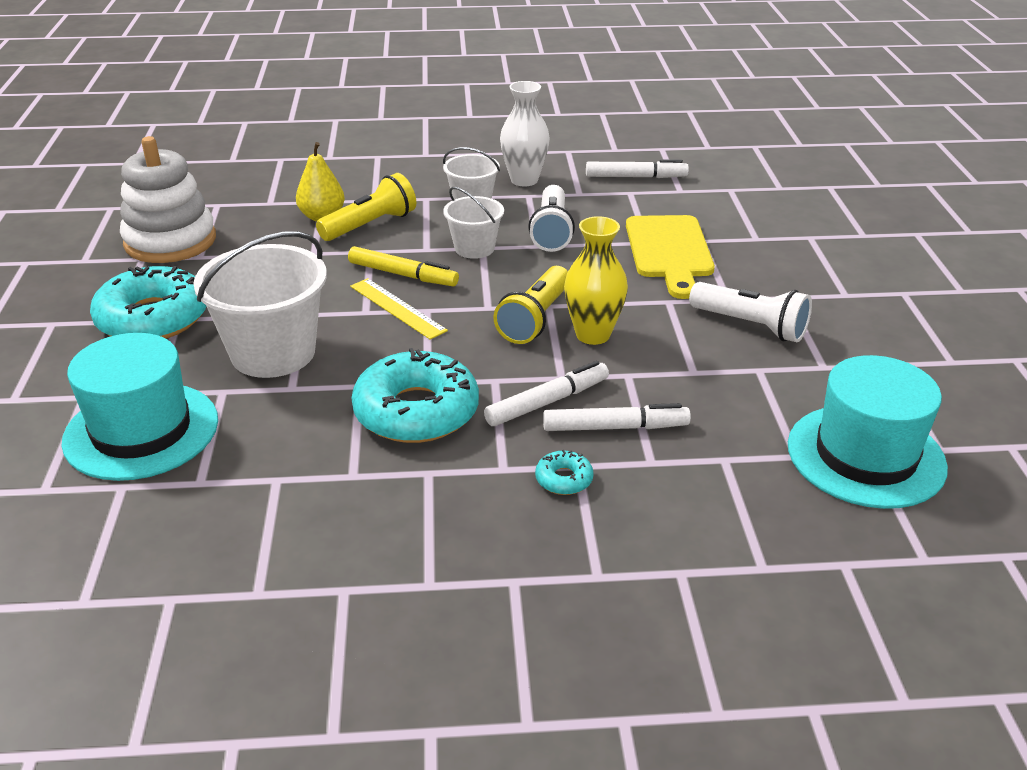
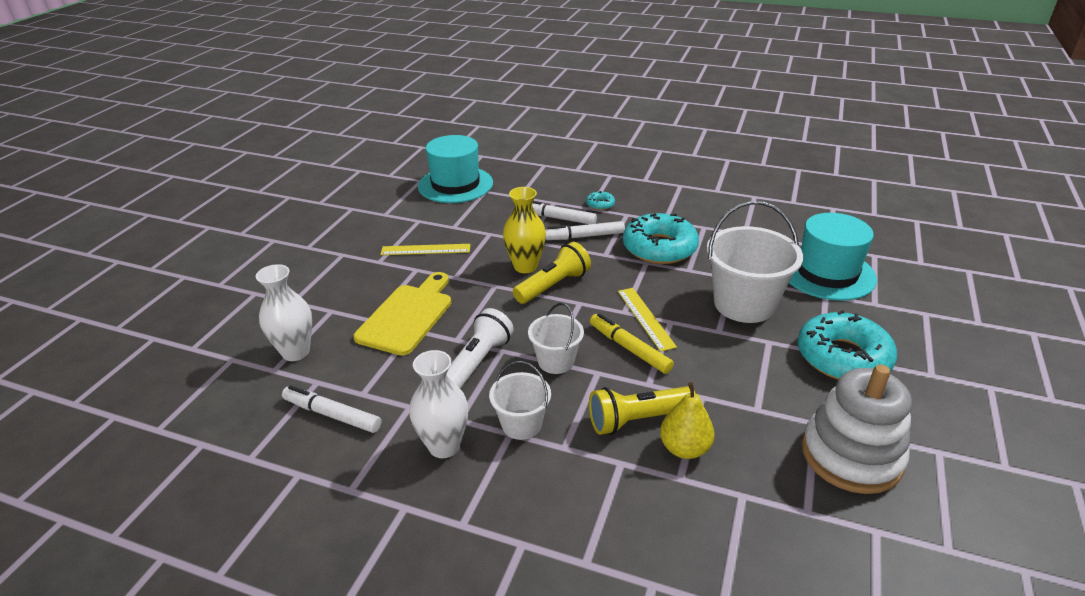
camera: 155 degrees left, 0 degrees up
white flashlight [689,282,812,343] -> yellow ruler [380,244,470,255]
none -> white vase [256,264,312,361]

